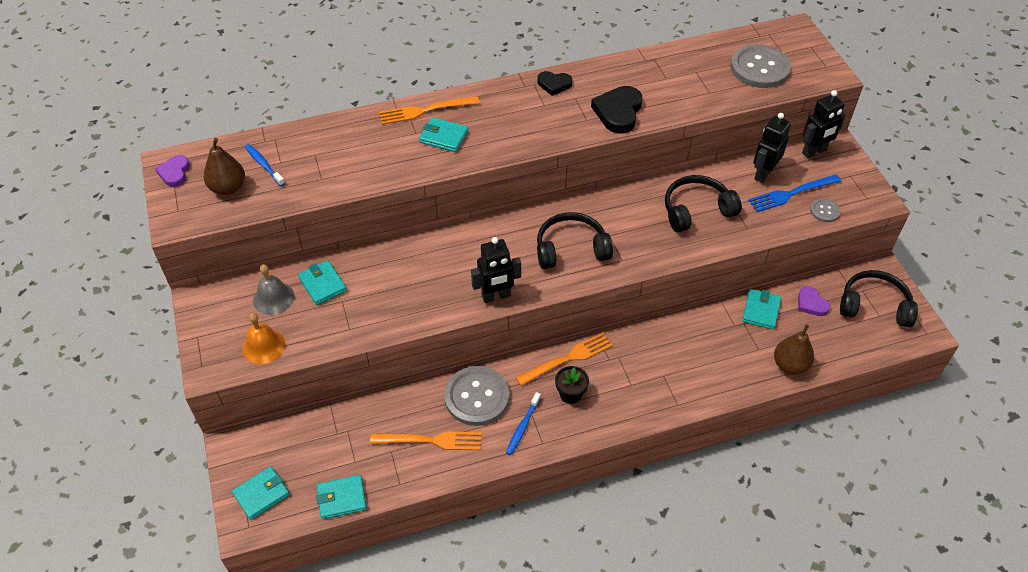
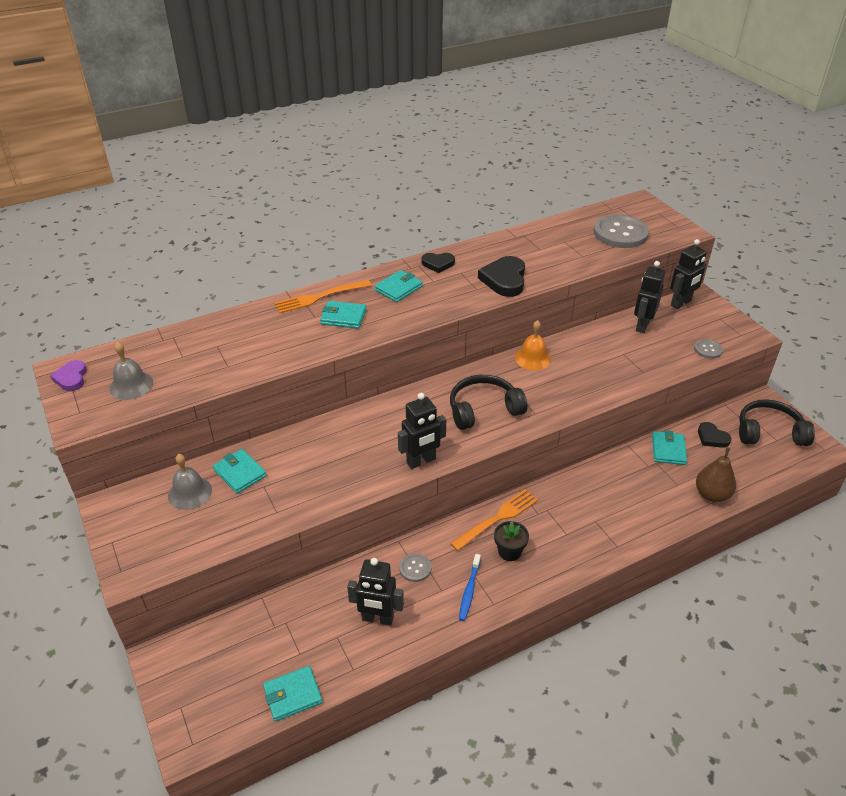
camera: 10 degrees left, 10 degrees down
brown pear [204,138,245,195] -> grey bell [109,342,153,400]
turquoise wallet [232,466,290,520] -> turquoise wallet moved to [375,270,423,302]
orange bell [242,313,285,364] -> orange bell moved to [515,320,551,370]
blue toothbrush [245,144,285,186] -> none
orange fork [370,431,481,450] -> black robot [347,558,404,626]
grey button [444,366,509,426] -> grey button [399,553,431,582], size x0.47
black headphones [665,175,742,233] -> none
blue fork [748,174,841,212] -> none
purple heart [798,286,830,316] -> black heart [698,422,731,448]

